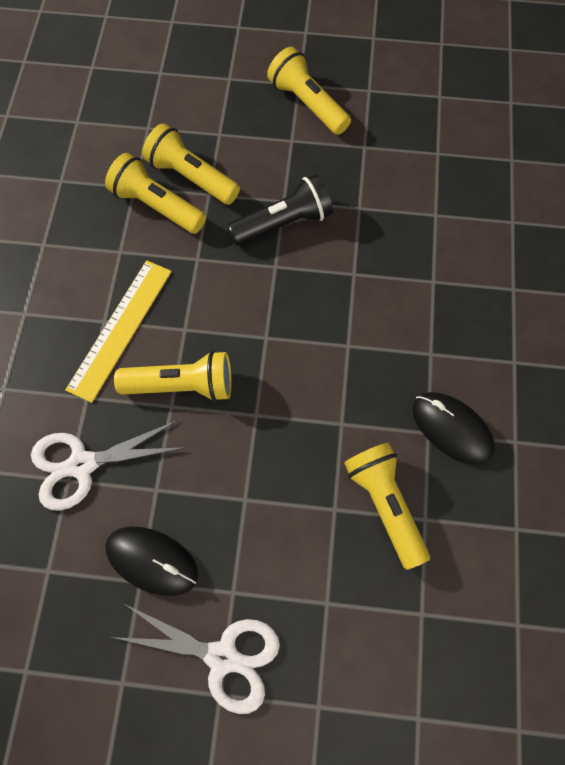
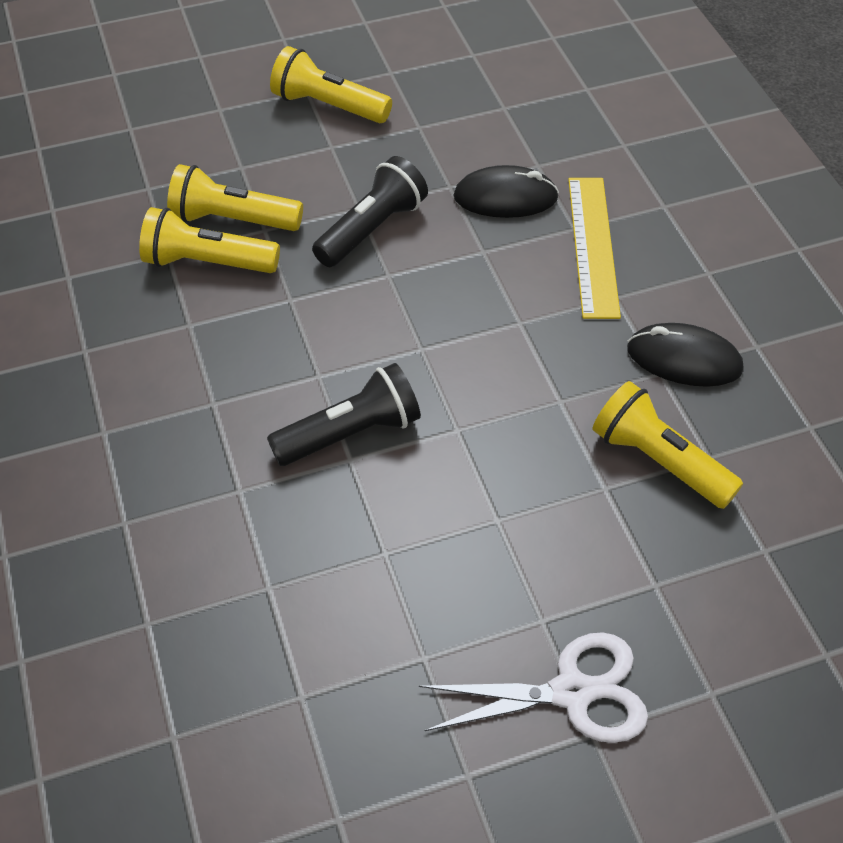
camera: 25 degrees left, 15 degrees down
white scissors [31,420,186,510] -> none
yellow ruler [65,260,172,403] -> yellow ruler moved to [568,178,621,319]
black mouse [105,527,198,596] -> black mouse moved to [453,165,559,218]
yellow flashlight [114,351,232,402] -> black flashlight [267,363,421,466]

